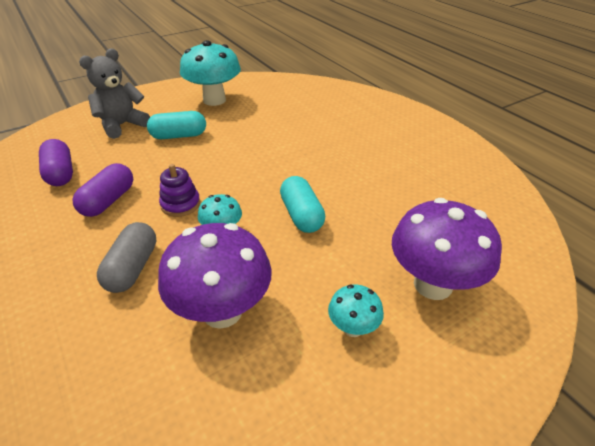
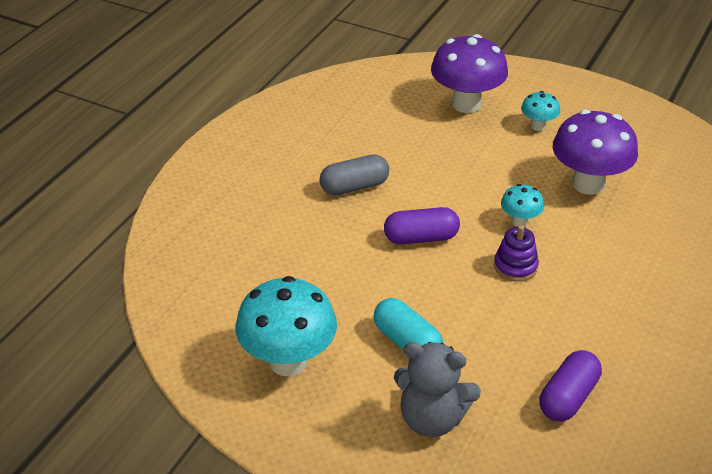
camera: 120 degrees left, 0 degrees up
purple capsule [73,163,133,217] -> purple capsule moved to [384,207,460,244]
grey capsule [97,222,156,293] -> grey capsule moved to [320,154,389,195]
turquoise capsule [280,176,325,233] -> none

